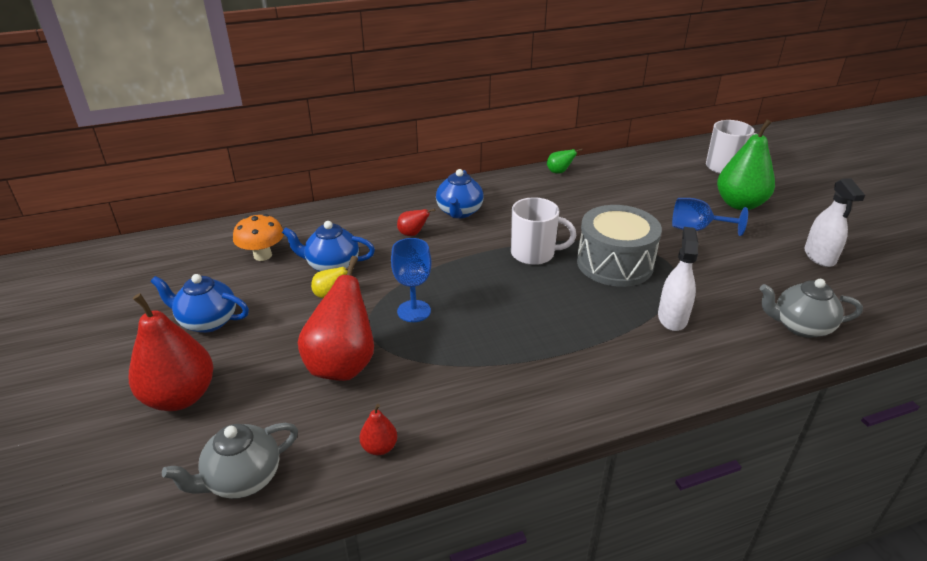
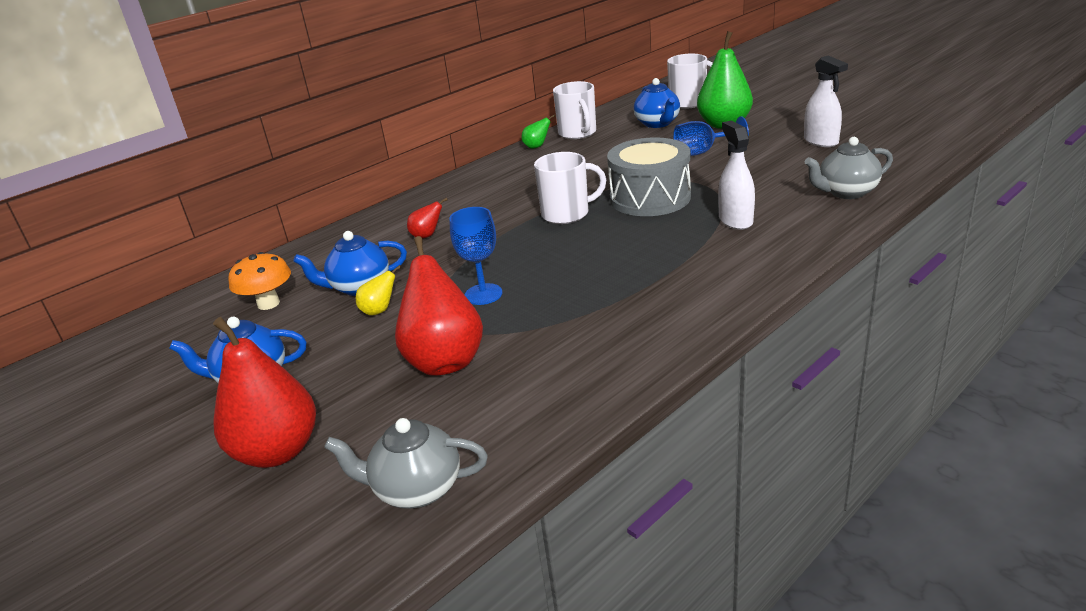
camera: 20 degrees left, 5 degrees down
grey teapot [162,423,298,499] -> grey teapot turned 60 degrees clockwise [324,418,488,509]
red pear [360,404,397,455] -> none
blue teapot [436,169,483,218] -> blue teapot moved to [634,78,680,128]
none -> white mug [553,81,596,139]

